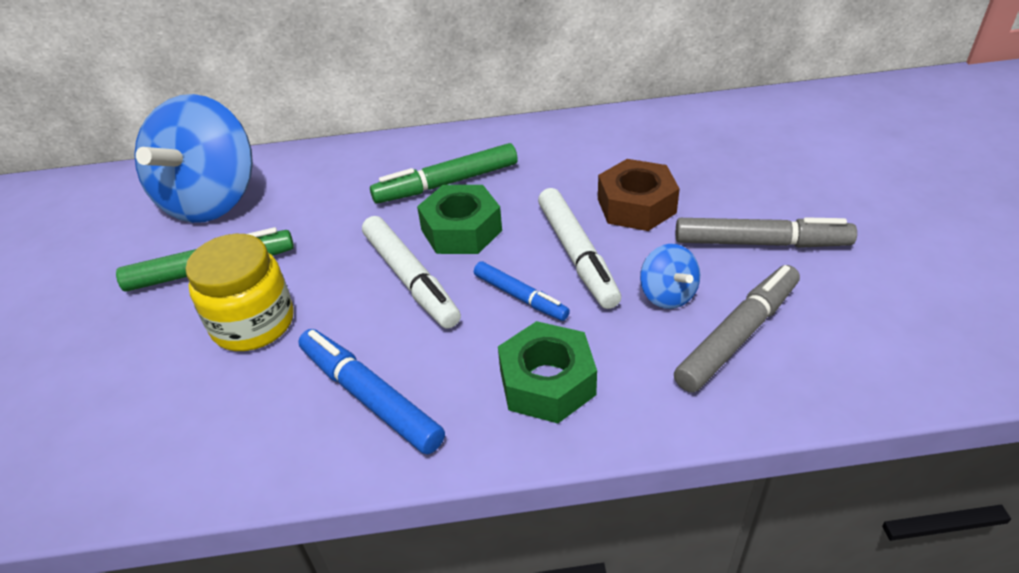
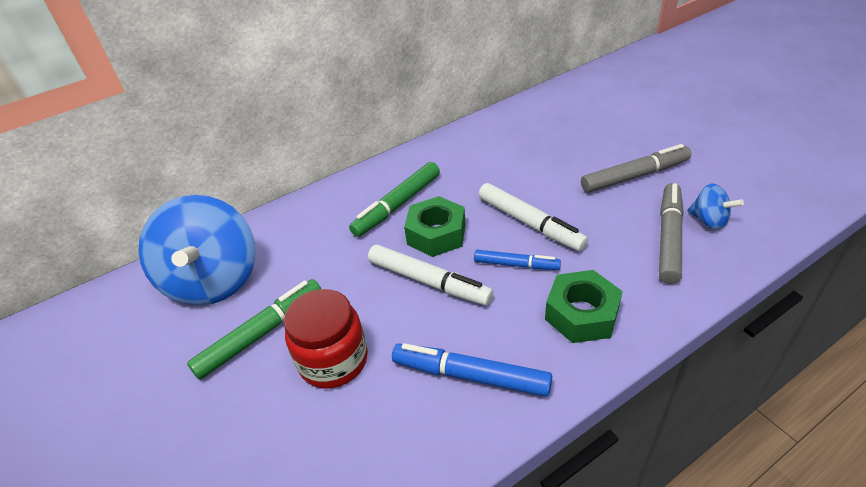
camera: 25 degrees left, 0 degrees up
yellow jar [185,234,294,351] -> red jar [284,289,368,388]
brown nut [598,159,680,231] -> none
blue spinning top [640,244,700,309] -> blue spinning top moved to [687,184,744,230]

